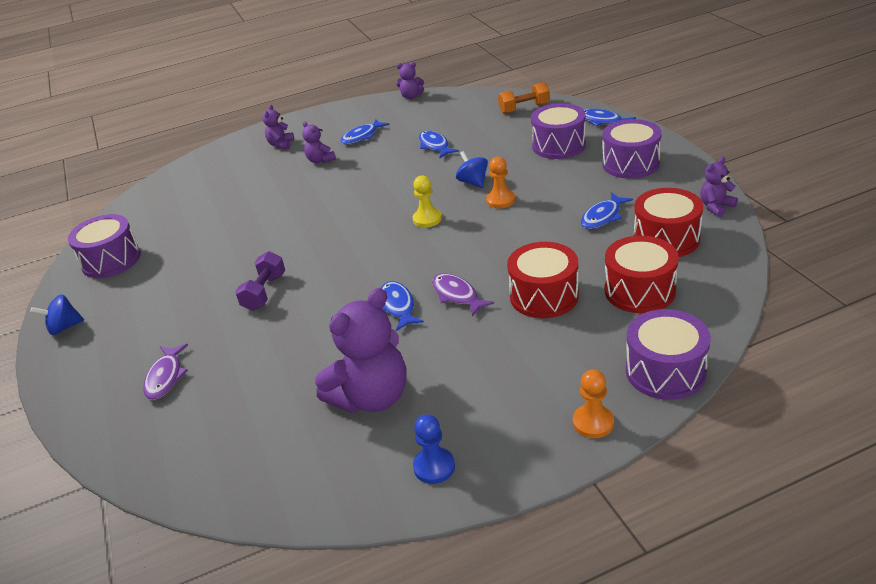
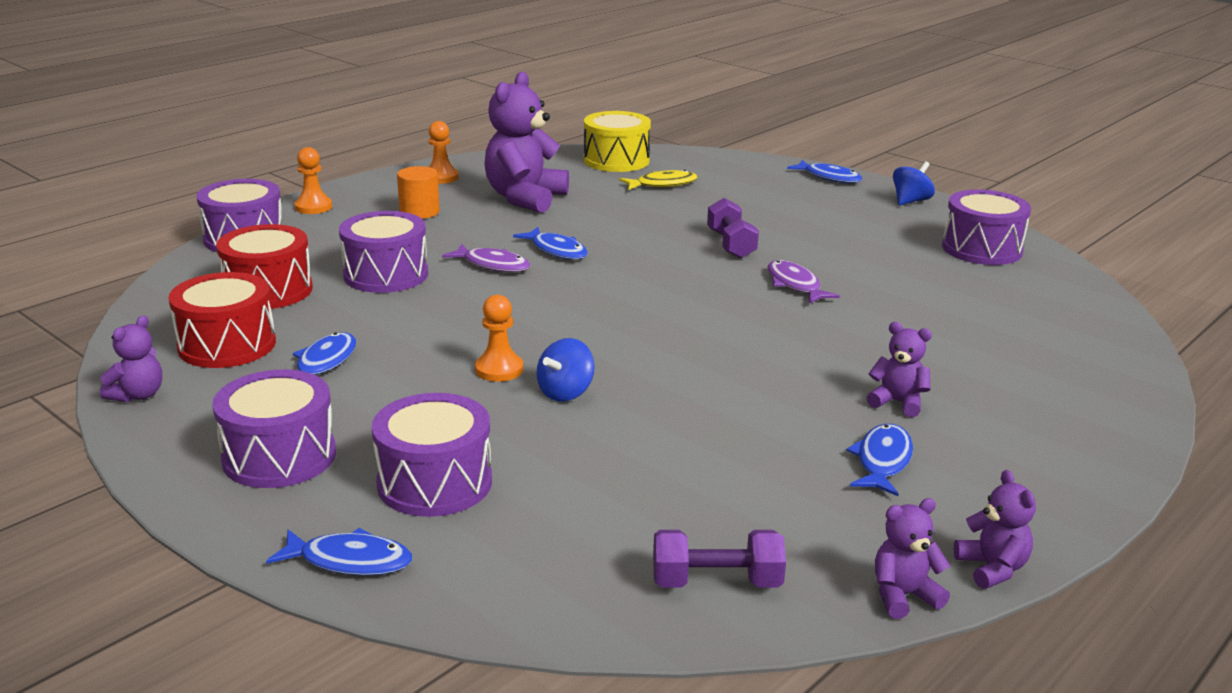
camera: 150 degrees right, 10 degrees down
purple fish [143,344,188,400] -> purple fish moved to [768,260,840,304]
purple teddy bear [262,105,294,149] -> purple teddy bear moved to [954,470,1036,589]
yellow pawn [412,175,442,228] -> none
blue pawn [413,414,455,484] -> orange pawn [429,121,459,184]
blue fish [419,130,459,158] -> blue fish moved to [787,160,863,183]
blue spinning top [456,151,488,188] -> blue spinning top turned 90 degrees clockwise [537,338,595,402]
orange dumbbell [498,82,550,114] -> none
red drum [507,242,579,318] -> purple drum [339,211,428,293]
none -> orange cylinder [397,166,440,219]
none -> yellow drum [584,111,651,172]
none -> yellow fish [619,170,698,190]
none -> purple dumbbell [653,530,786,588]

